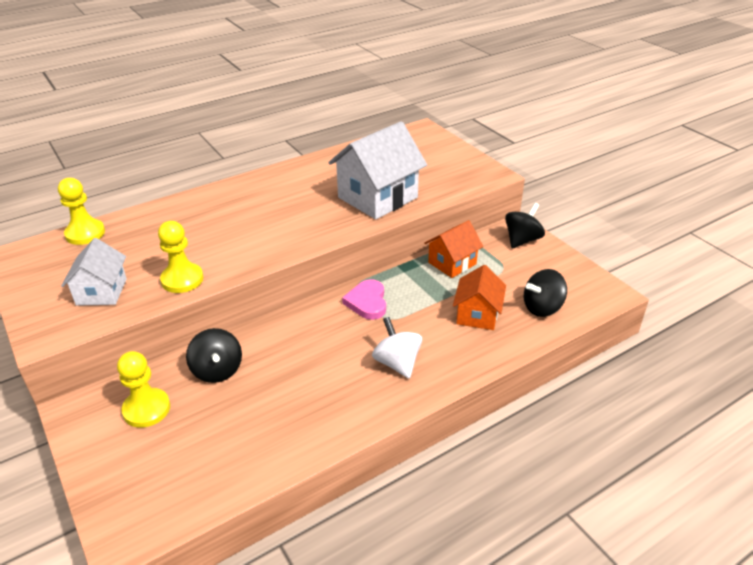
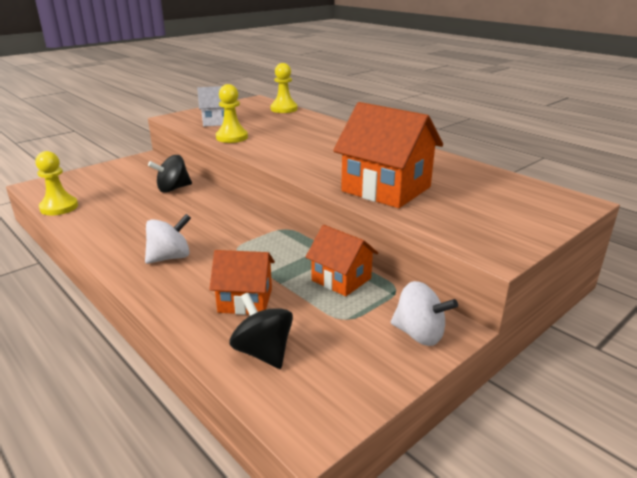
camera: 80 degrees right, 10 degrees down
yellow pawn [117,351,170,428] -> yellow pawn moved to [35,151,78,215]
white house [328,121,427,219] -> orange house [333,102,443,208]
pink heart [342,279,386,320] -> none
black spinning top [505,203,545,248] -> white spinning top [391,281,458,346]

